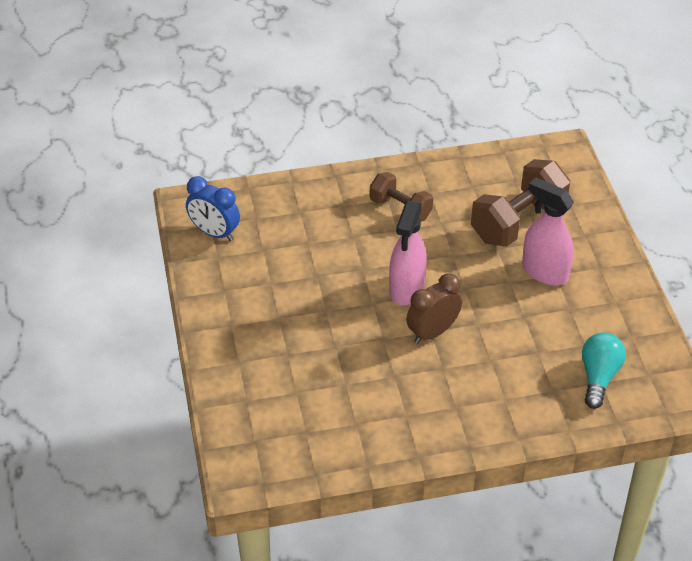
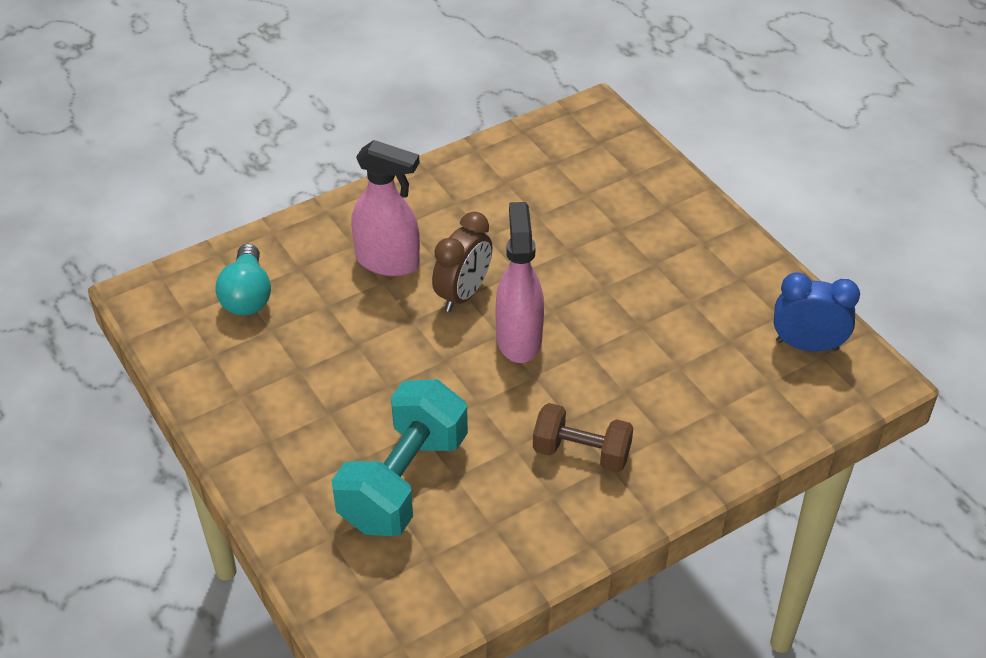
camera: 160 degrees right, 0 degrees up
brown dumbbell [471,159,570,247] -> turquoise dumbbell [332,379,468,536]
pink spray bottle [522,177,574,286] -> pink spray bottle moved to [351,140,420,276]

